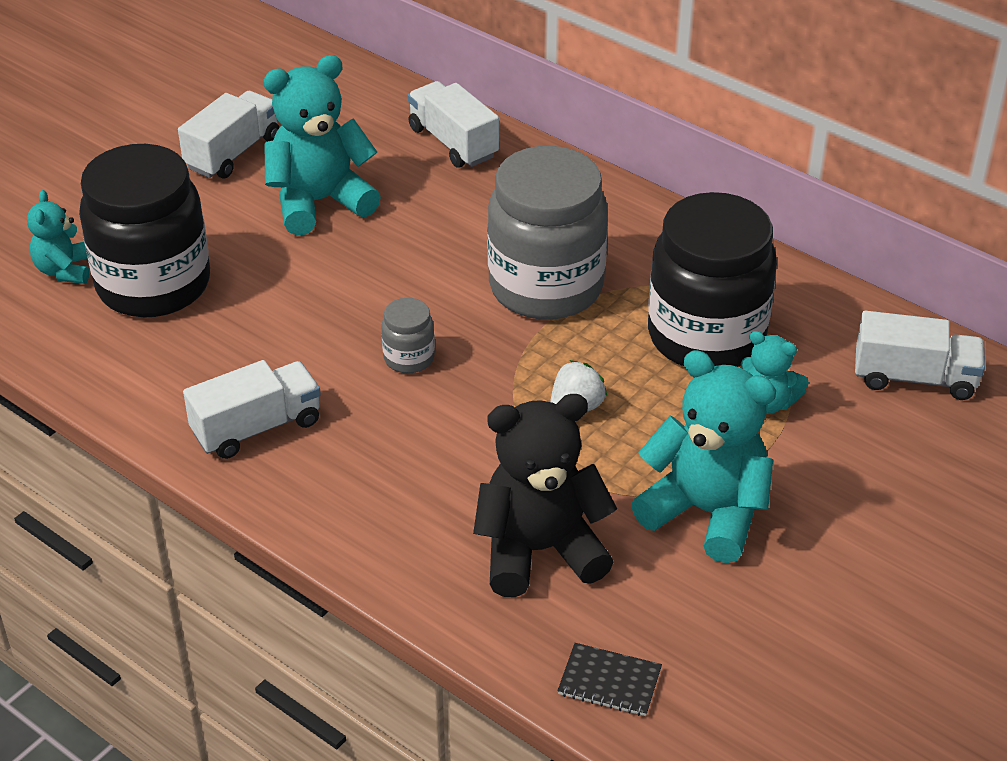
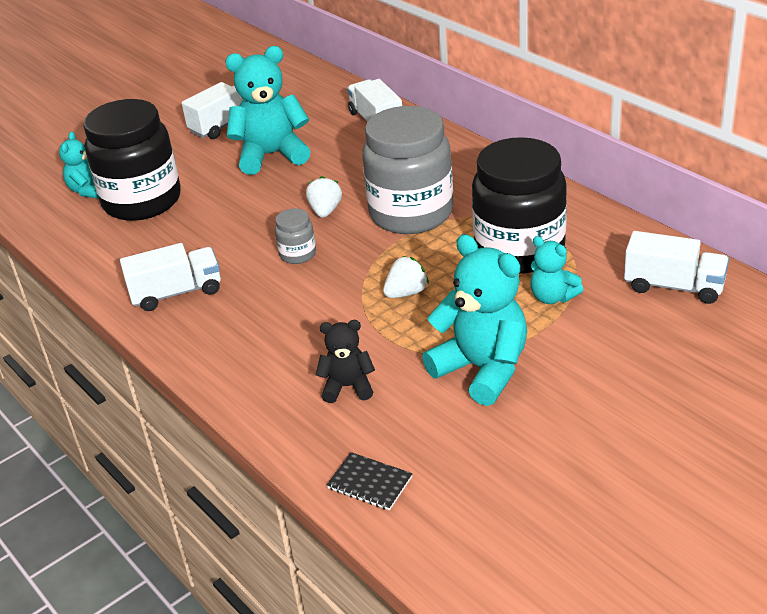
camera: 15 degrees right, 5 degrees down
black teddy bear [473,394,617,597] -> black teddy bear [316,320,375,403], size x0.54
none -> white strawberry [306,176,342,218]

